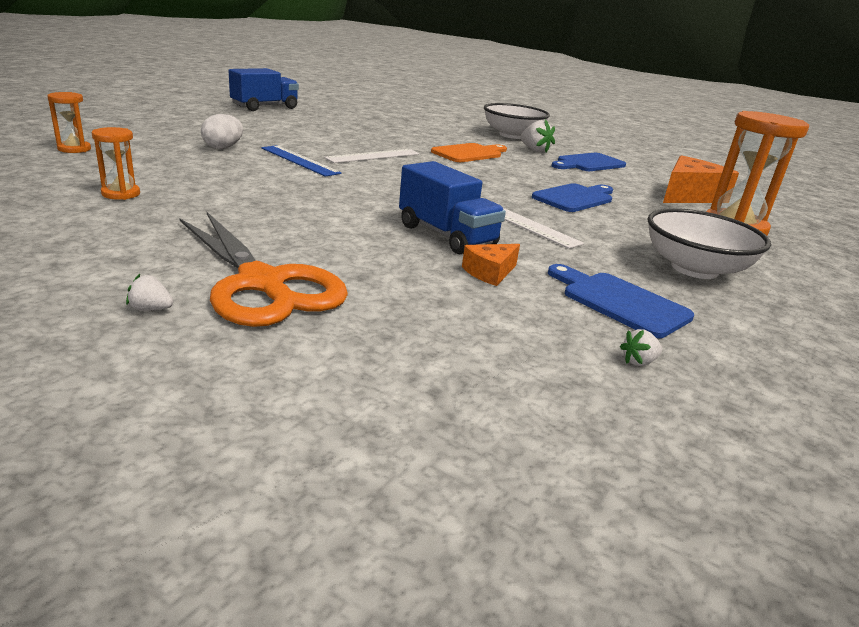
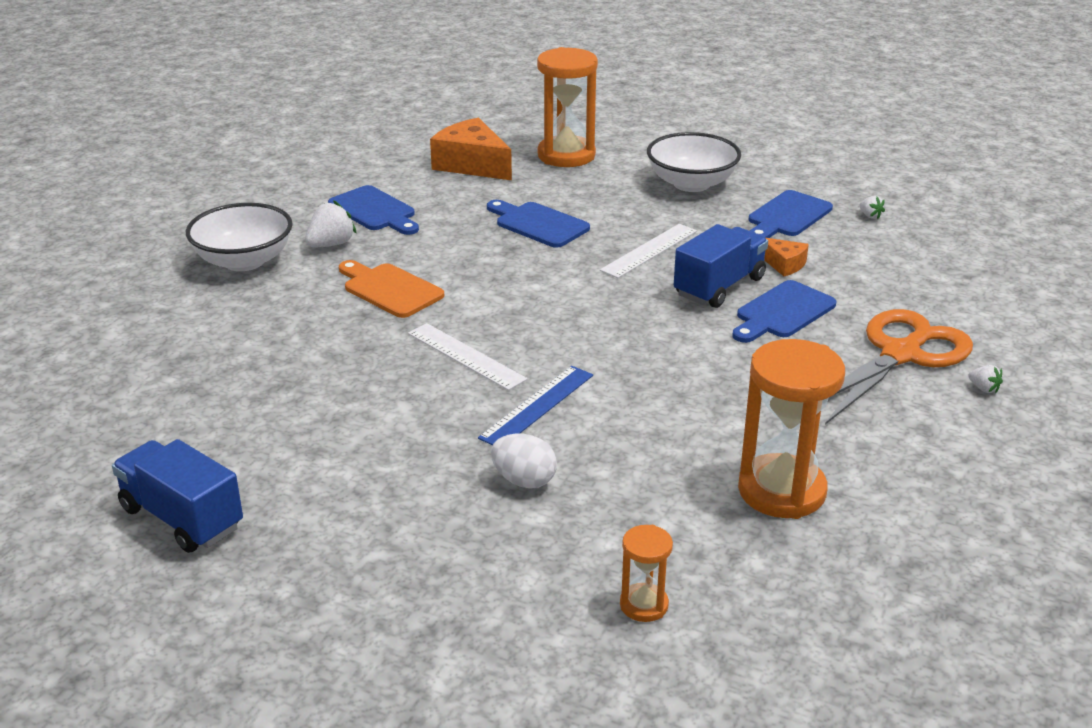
camera: 95 degrees left, 5 degrees up
orange hourglass [92,127,140,200] -> orange hourglass [738,339,845,519], size x2.01
white strawberry [126,274,173,311] -> white strawberry turned 45 degrees counterclockwise [968,365,1003,393]
none -> blue cutting board [732,280,836,343]

